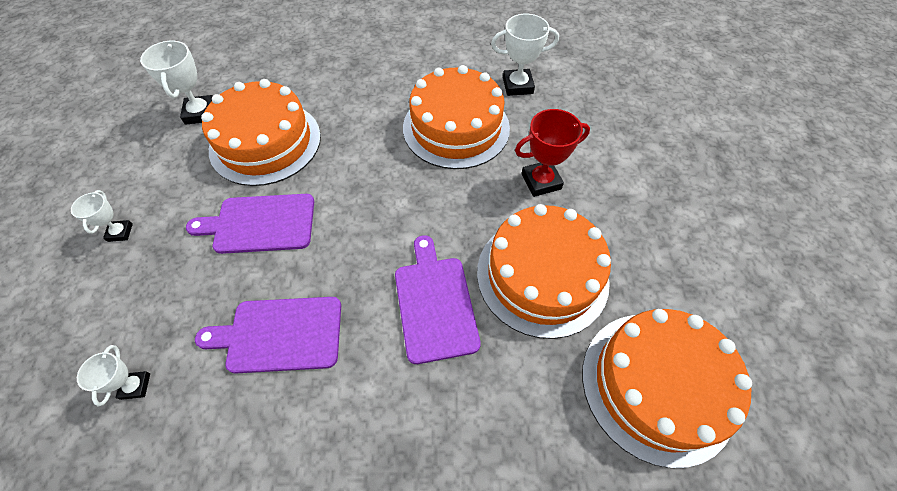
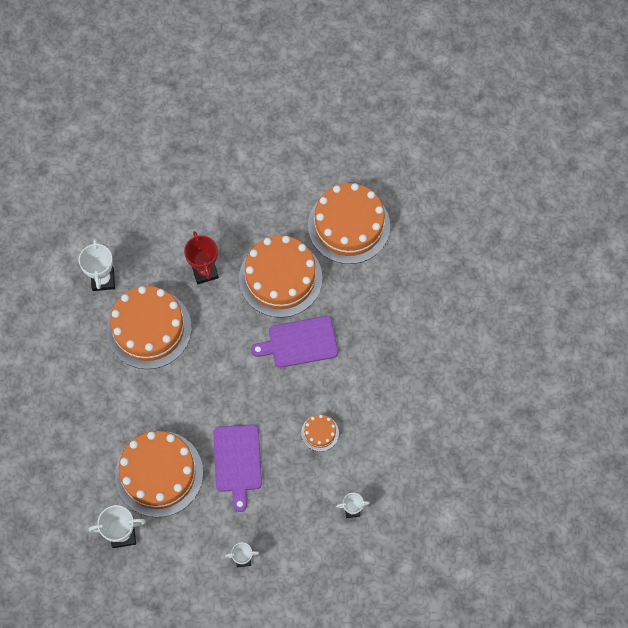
camera: 90 degrees left, 10 degrees up
purple cutting board [195,297,341,374] -> orange cake [301,415,339,451]

